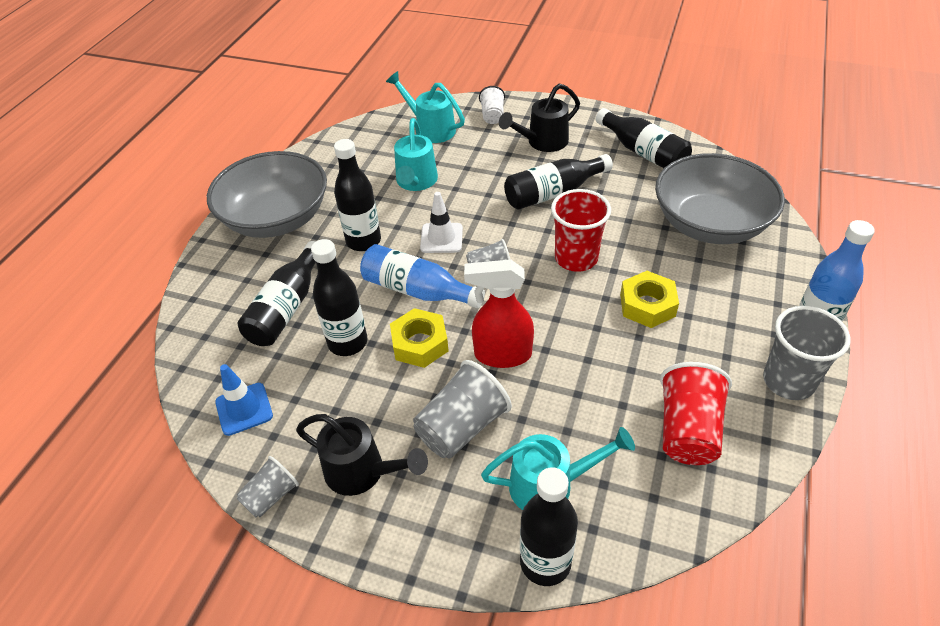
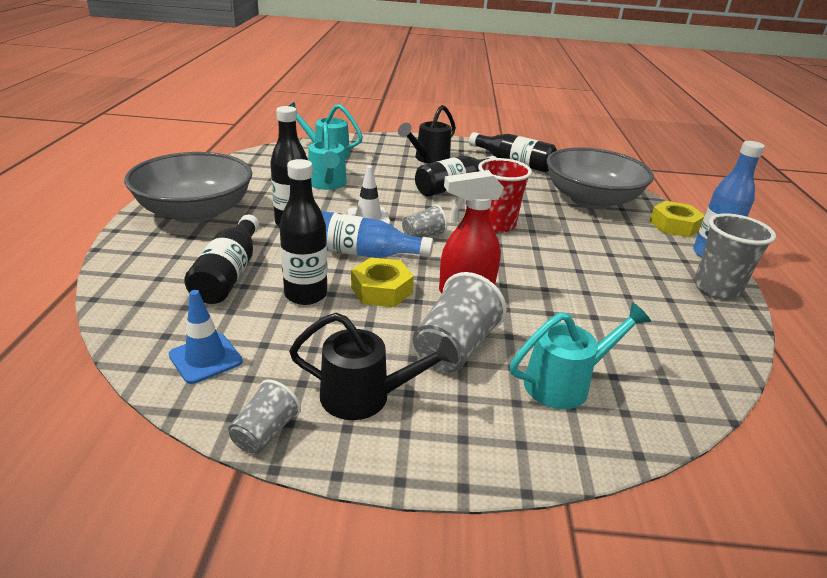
camera: 20 degrees left, 15 degrees down
white cup [479,86,505,124] -> none
black bottle [520,467,578,586] -> none
yellow nut [620,271,679,328] -> yellow nut moved to [650,201,705,237]
red cup [660,362,732,465] -> none

